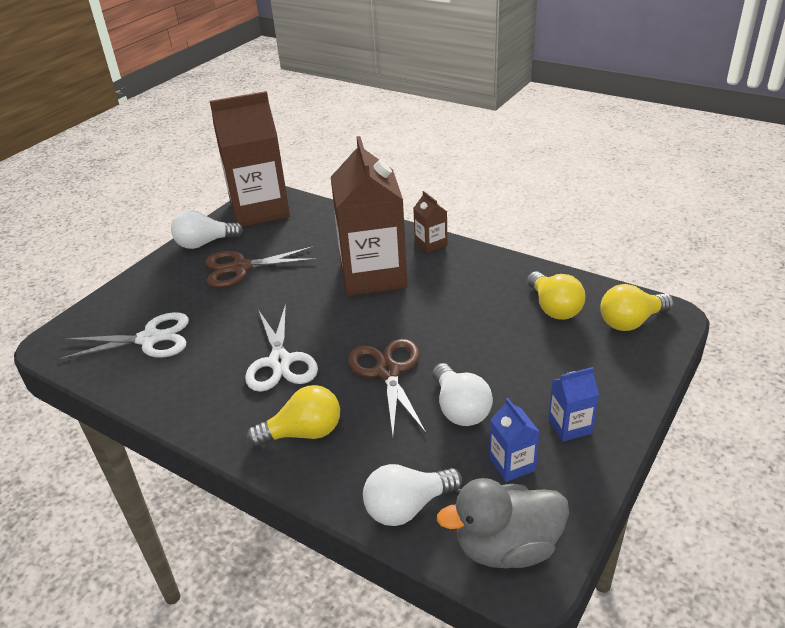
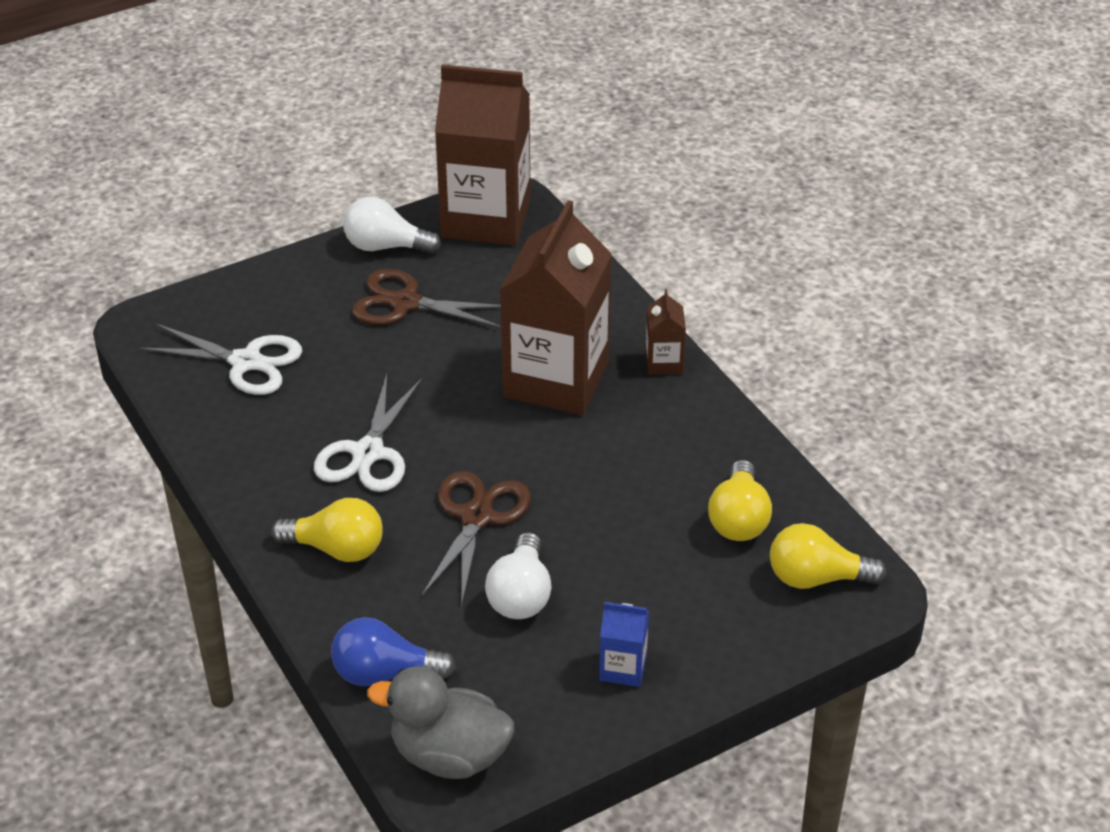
camera: 25 degrees right, 5 degrees up
white light bulb [363,464,462,526] -> blue light bulb [331,617,456,686]
blue carton [489,398,540,482] -> none

